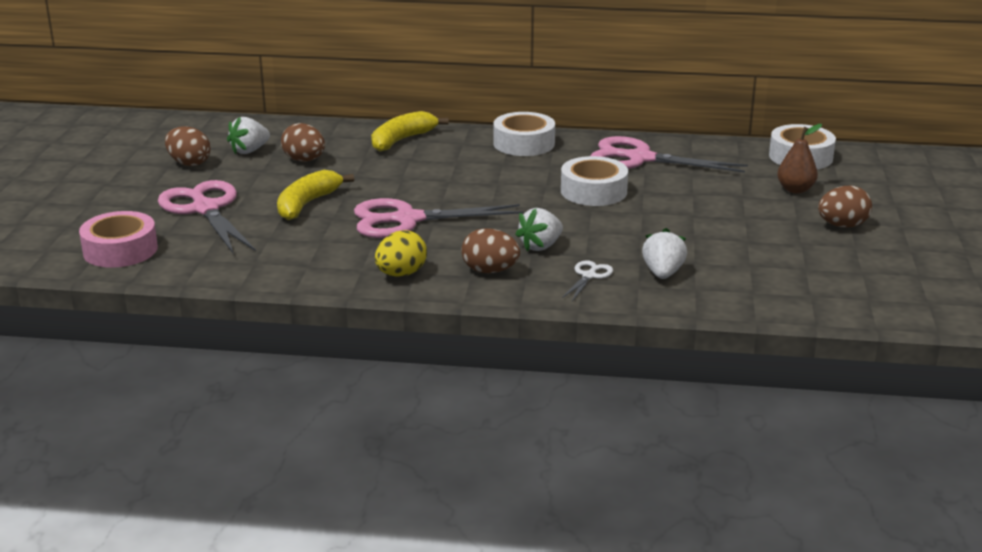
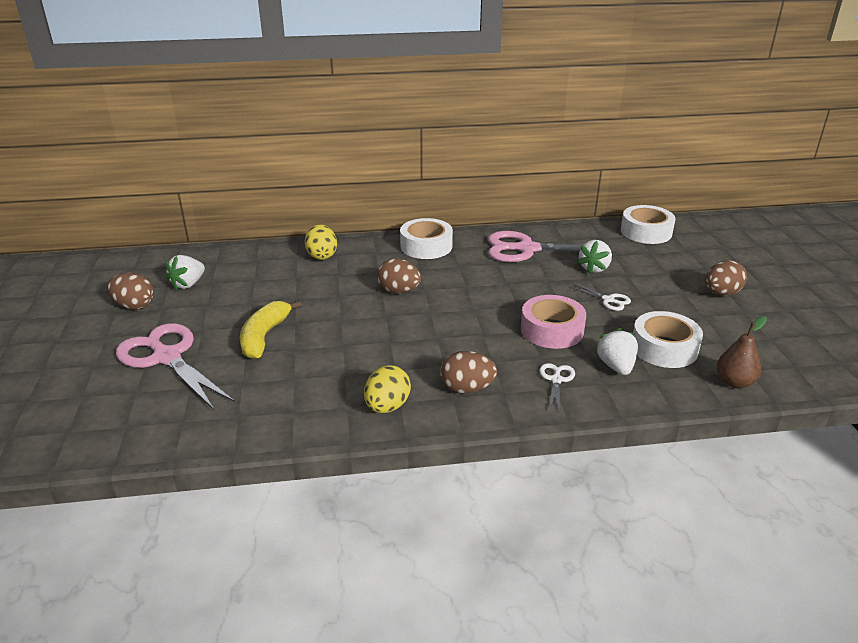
camera: 15 degrees left, 5 degrees up
pink tape [79,211,158,268] -> pink tape moved to [521,295,586,349]
brown egg [281,123,325,161] -> brown egg moved to [377,258,421,293]
pink scissors [354,198,524,238] -> none
yellow banana [371,111,449,152] -> yellow egg [305,224,337,260]
white strawberry [515,208,563,251] -> white strawberry moved to [577,240,612,274]
white tape [561,156,628,206] -> white tape moved to [633,311,703,368]
brown pear [777,124,822,193] -> brown pear moved to [717,316,767,388]
none -> white scissors [568,282,631,311]

